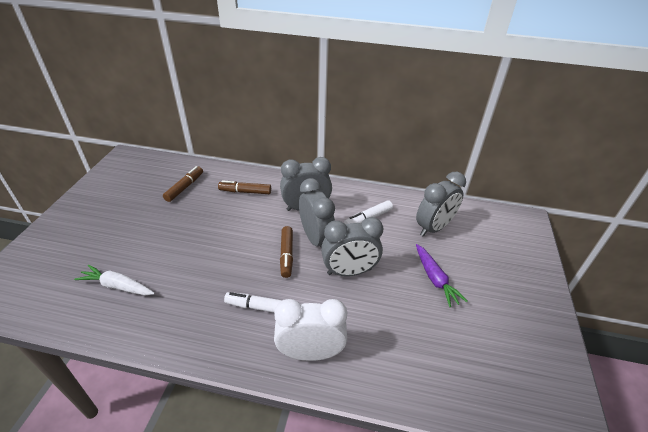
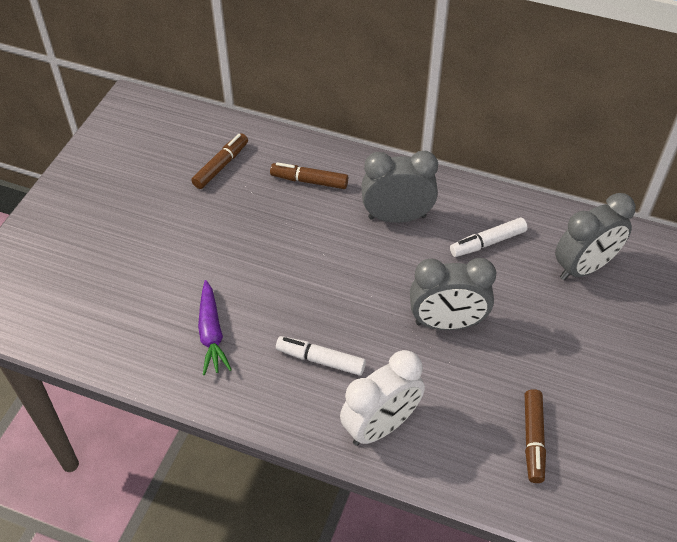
camera: 10 degrees right, 10 degrees up
white carrot [74,264,155,296] -> none
white clock [274,299,347,361] -> white clock turned 135 degrees clockwise [340,350,425,446]
brown marker [280,226,293,278] -> brown marker moved to [525,389,546,483]
grey clock [299,178,335,247] -> none
purple carrot [416,244,468,308] -> purple carrot moved to [198,280,232,375]

